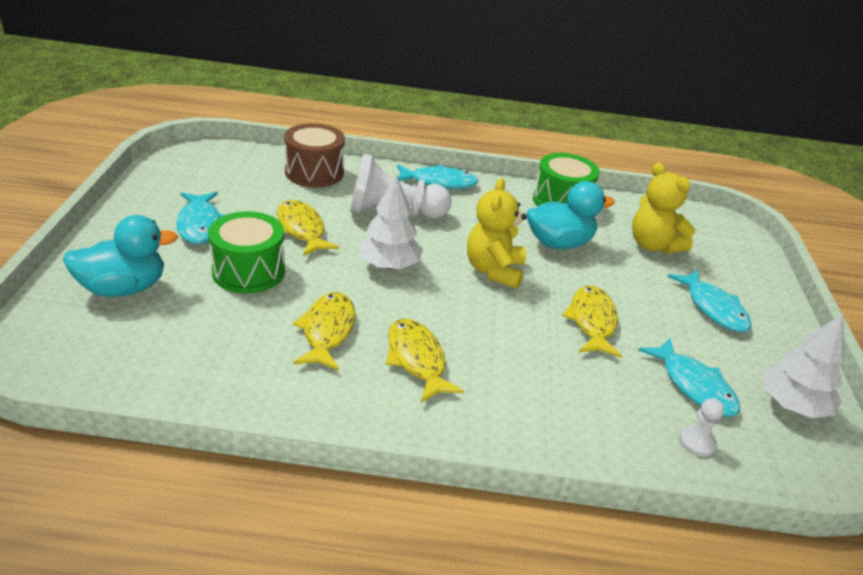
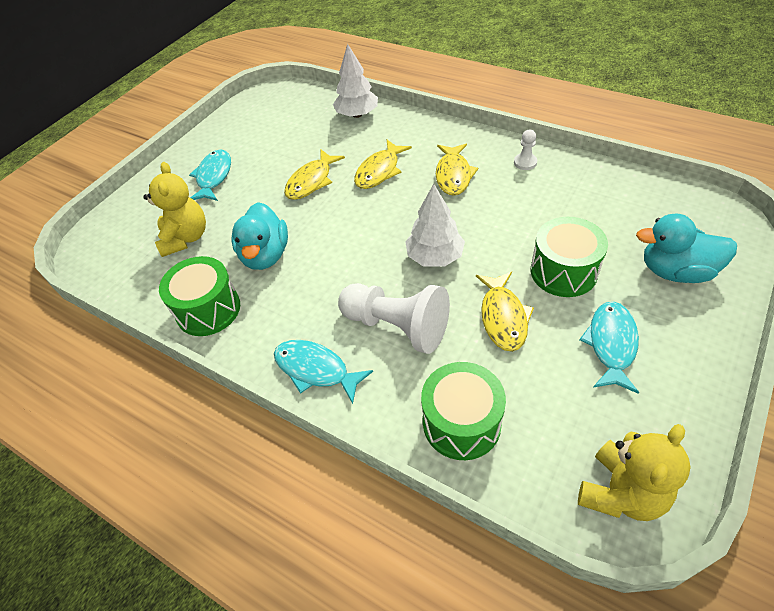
camera: 145 degrees left, 15 degrees up
brown drum [284,123,345,187] -> green drum [421,362,506,460]
yellow fish [293,292,355,371] -> yellow fish moved to [354,140,412,189]
yellow teddy bear [467,178,527,289] -> yellow teddy bear moved to [578,424,690,521]
turquoise duck [527,181,615,249] -> turquoise duck turned 105 degrees counterclockwise [231,202,288,270]
turquoise fish [639,338,740,417] -> none
white pawn [679,398,724,457] -> white pawn moved to [514,130,537,170]
white tree [763,313,845,418] -> white tree moved to [333,44,378,118]

